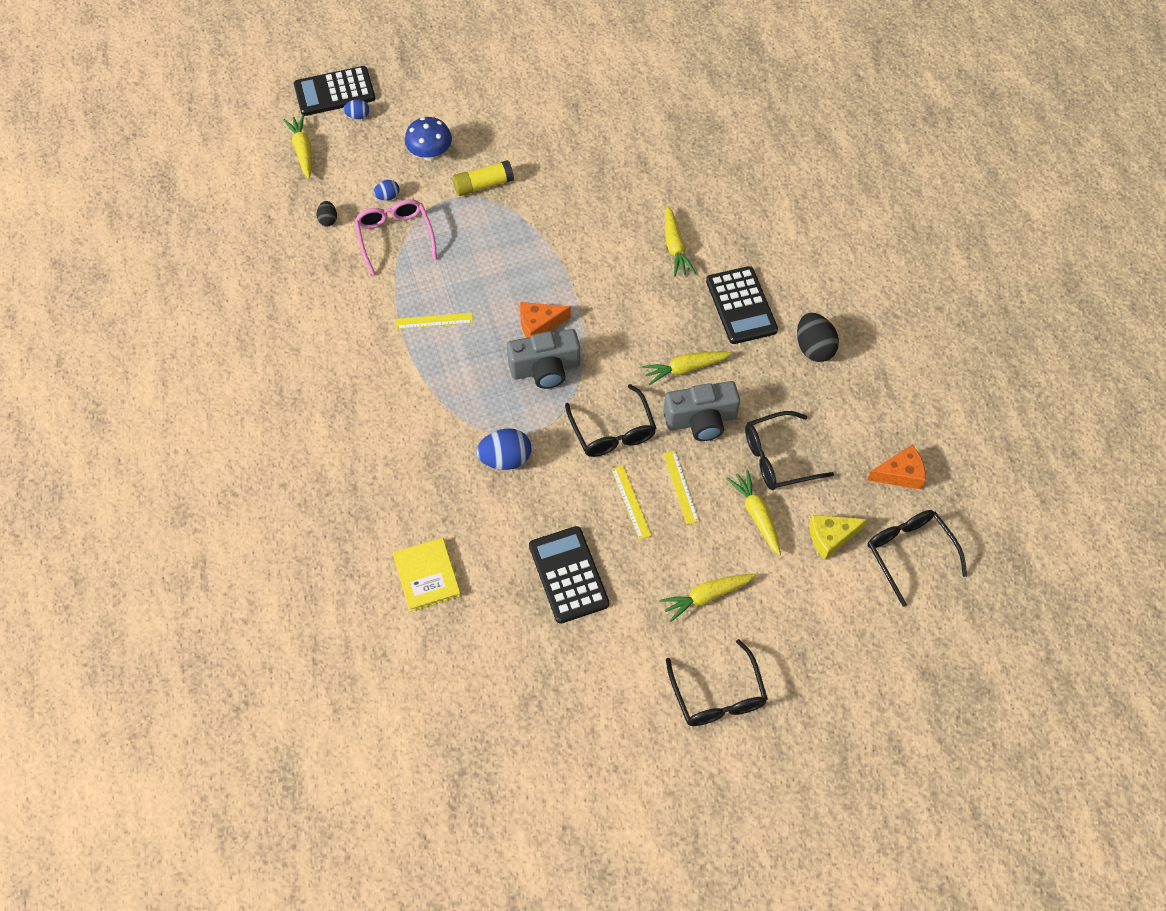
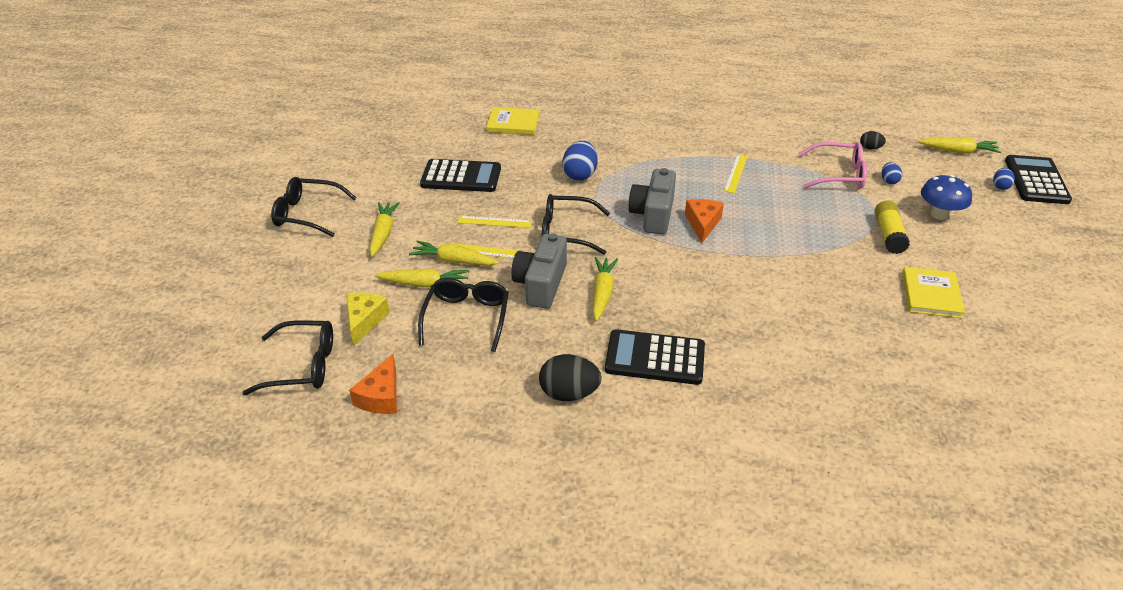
camera: 115 degrees right, 20 degrees down
yellow carrot [665,206,696,277] -> yellow carrot moved to [409,241,499,266]
none -> yellow book [902,267,965,318]

